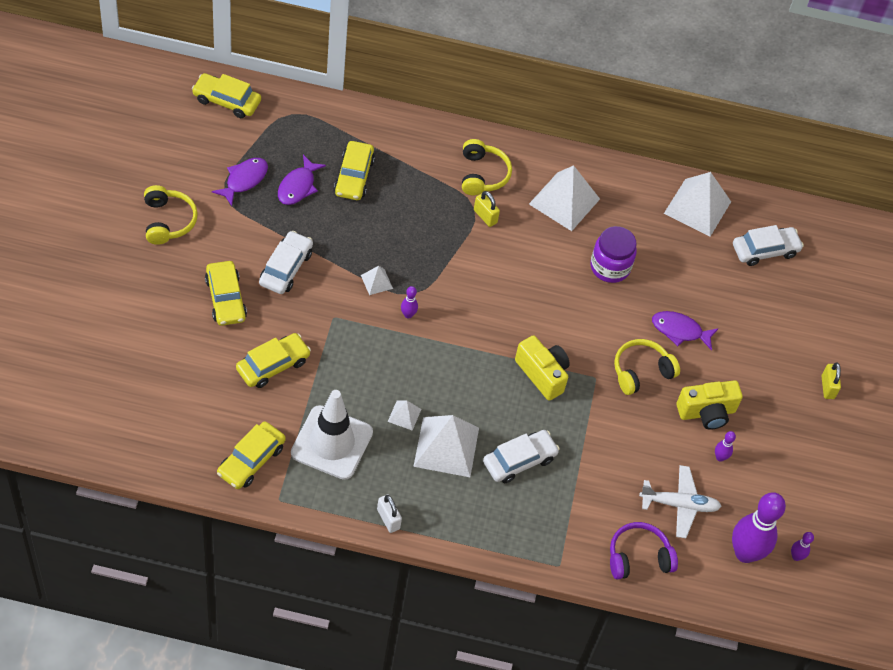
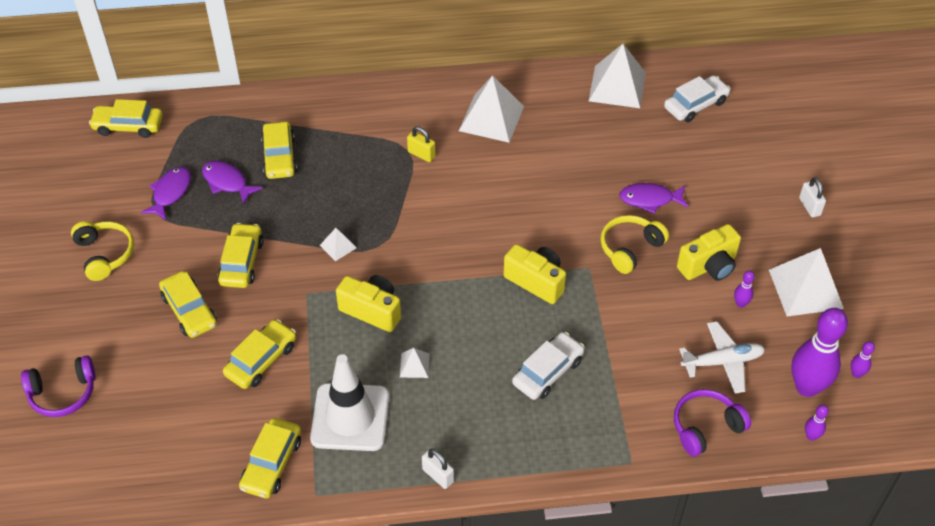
camera: 10 degrees left, 5 degrees down
white car [259,231,313,294] -> yellow car [218,223,263,288]
purple fish [278,155,326,205] -> purple fish turned 120 degrees clockwise [202,161,263,205]
purple bowling pin [401,286,418,319] -> purple bowling pin moved to [805,405,829,441]
white pyramid [413,415,479,477] -> white pyramid moved to [769,248,844,317]
yellow headphones [462,139,512,196] -> none
purple jar [590,226,637,283] -> none
yellow padlock [821,362,841,399] -> white padlock [799,177,826,217]
none -> purple headphones [21,355,96,417]
none -> yellow camera [336,275,401,332]

